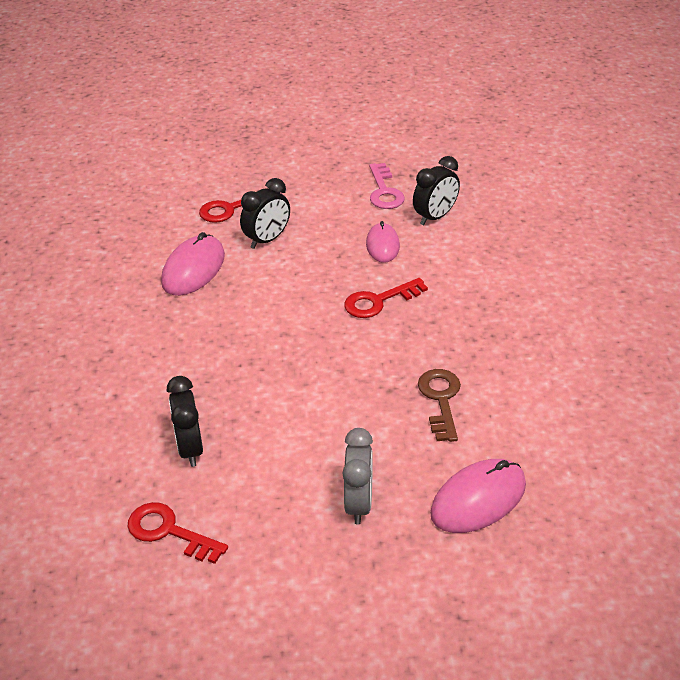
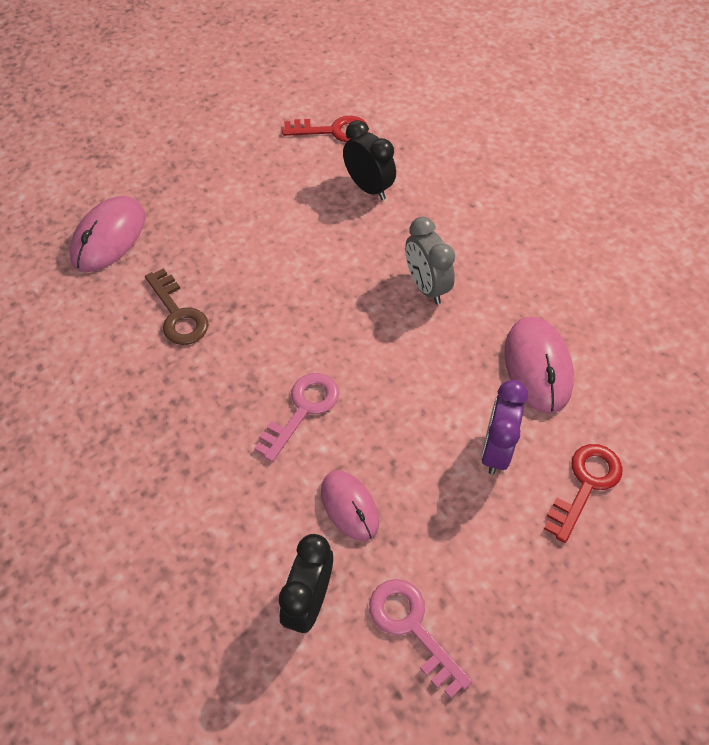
camera: 150 degrees right, 15 degrees up
black clock [240,178,290,249] -> purple clock [481,380,528,475]
grey clock [343,428,373,525] -> grey clock moved to [405,217,455,304]
red key [344,278,428,318] -> pink key [254,373,339,462]

